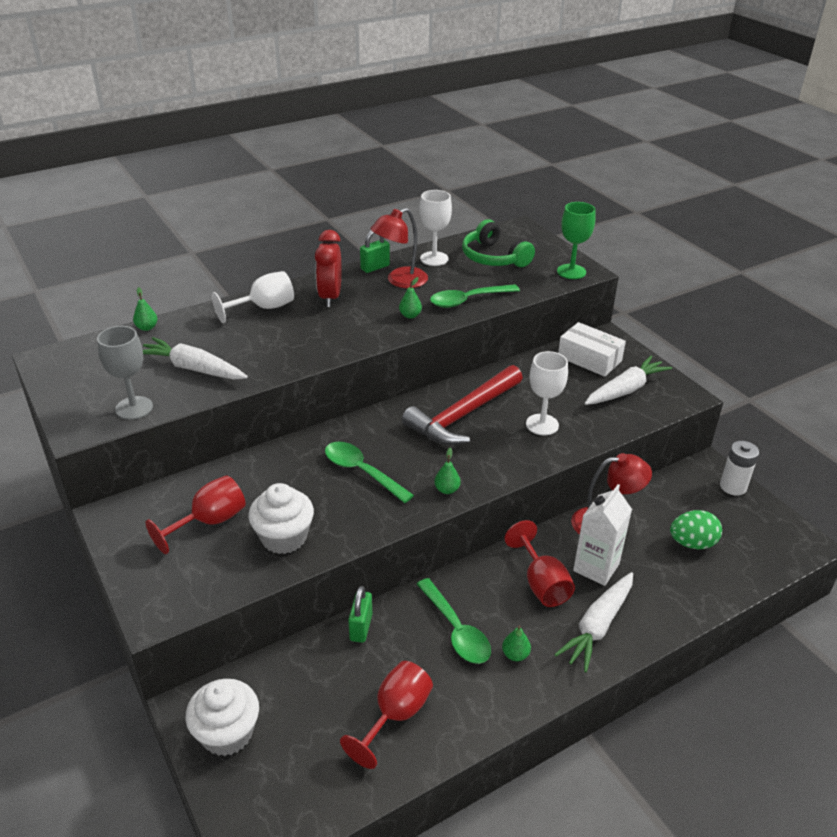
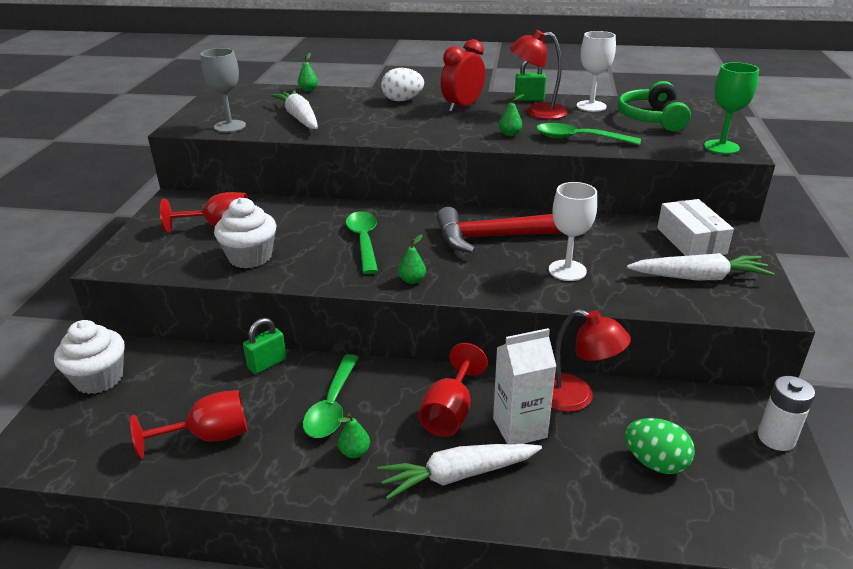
camera: 40 degrees right, 5 degrees down
white goblet [212,271,294,323] -> white egg [381,68,424,101]

